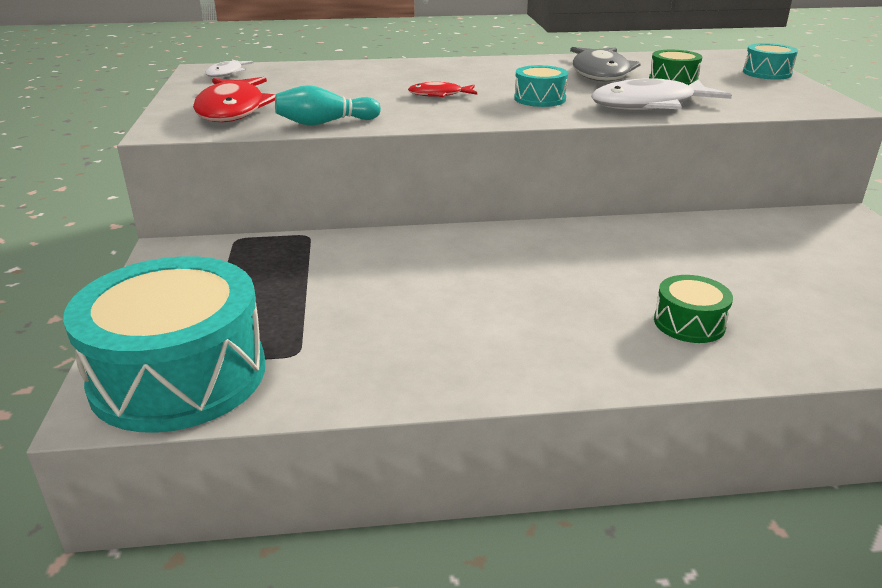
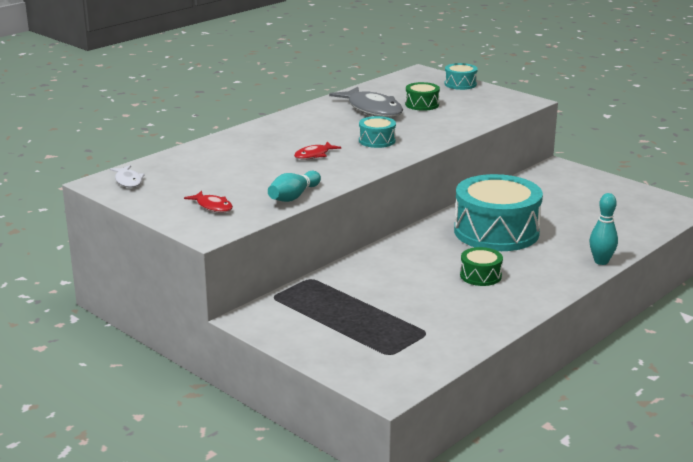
camera: 40 degrees left, 5 degrees down
turquoise drum [63,256,265,433] -> turquoise drum moved to [454,174,543,251]
red fish [193,77,275,122] -> red fish [184,191,233,213], size x0.51
white fish [591,78,732,110] -> none
green drum [654,275,733,343] -> green drum moved to [460,247,503,286]
none -> turquoise bowling pin [590,193,618,265]

